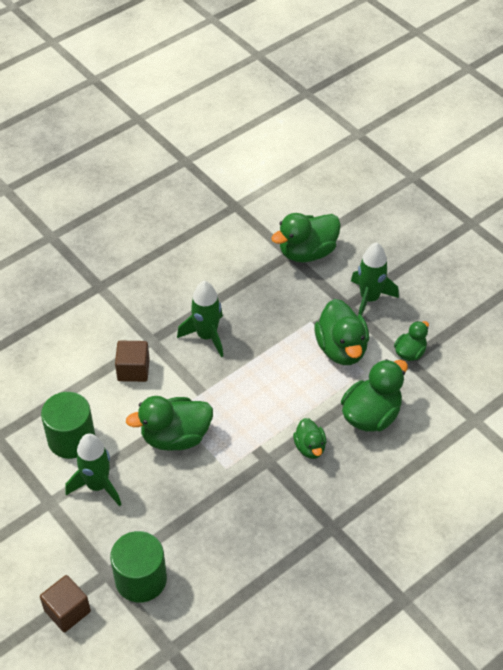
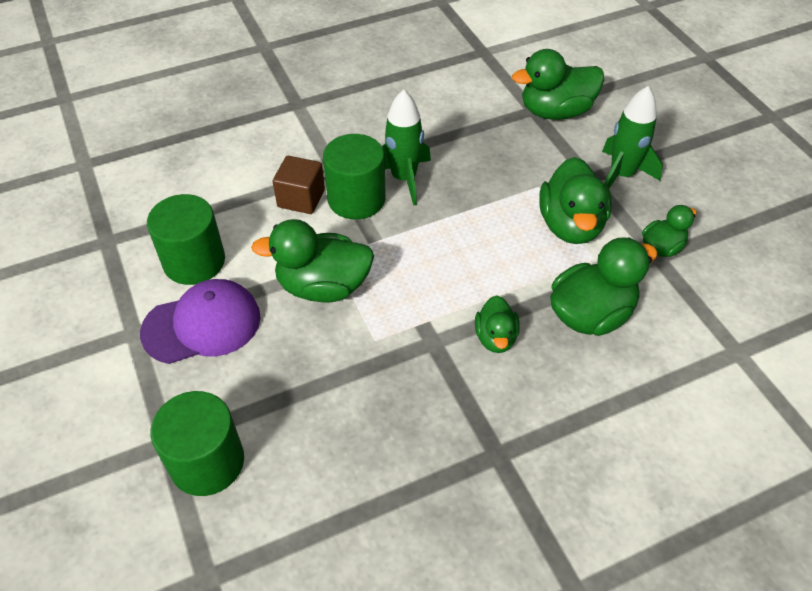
camera: 15 degrees right, 0 degrees up
brown cube [40,575,91,632] -> none
green rocket [65,433,122,506] -> purple cap [140,279,261,364]
none -> green cylinder [323,134,386,220]

